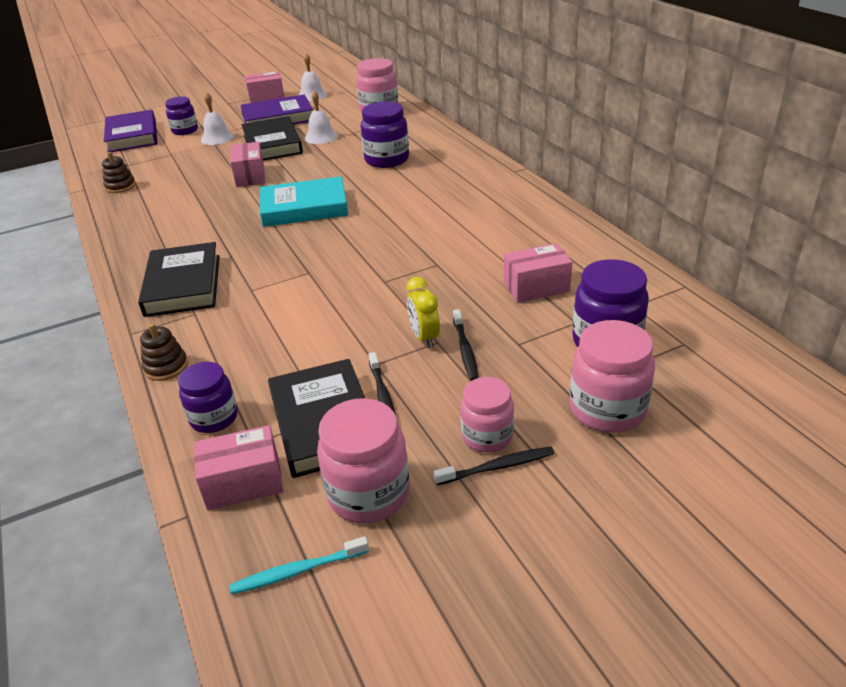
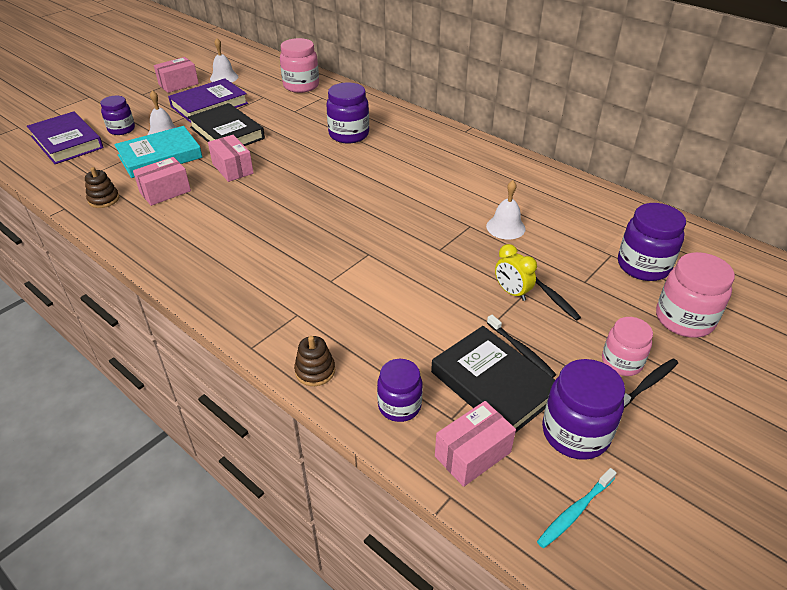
camera: 25 degrees left, 5 degrees up
black book [138,242,220,317] -> none
turquoise book [260,177,348,227] -> turquoise book moved to [114,126,203,178]
white bell [305,90,338,144] -> white bell moved to [486,180,526,240]
pink jar [317,398,409,523] -> purple jar [542,359,625,460]
pink box [504,243,572,303] -> pink box moved to [133,157,191,206]

